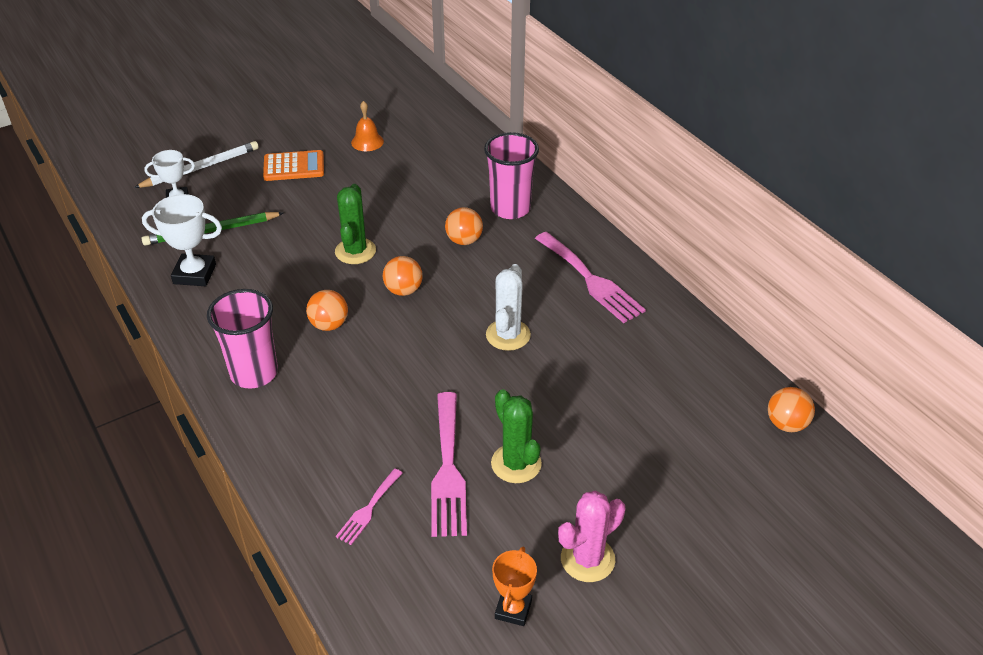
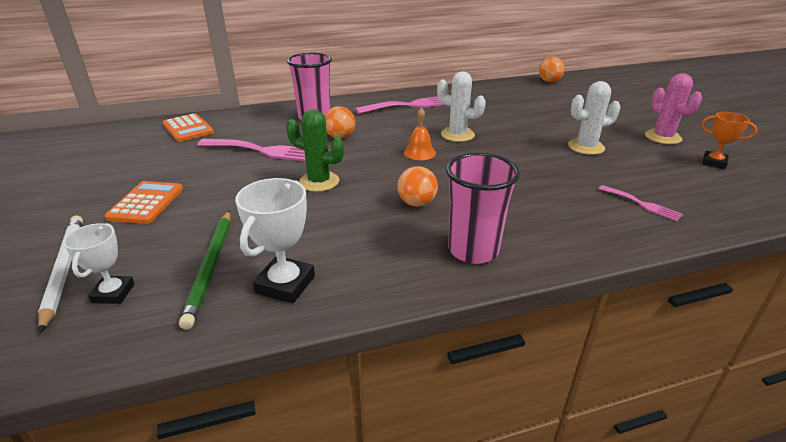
camera: 75 degrees left, 10 degrees down
orange bell [351,101,384,151] -> orange bell moved to [404,108,436,160]
orange ball [383,256,423,296] -> none
pink fork [431,392,467,537] -> pink fork moved to [197,139,306,161]
green cactus [491,389,542,483] -> white cactus [568,81,620,155]
none -> orange calculator [163,113,214,142]

